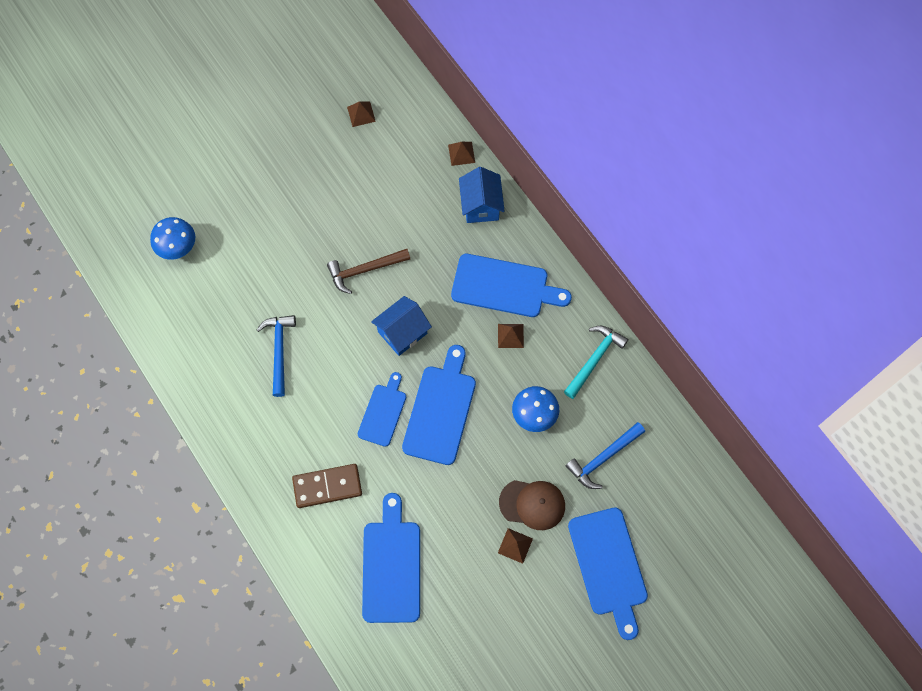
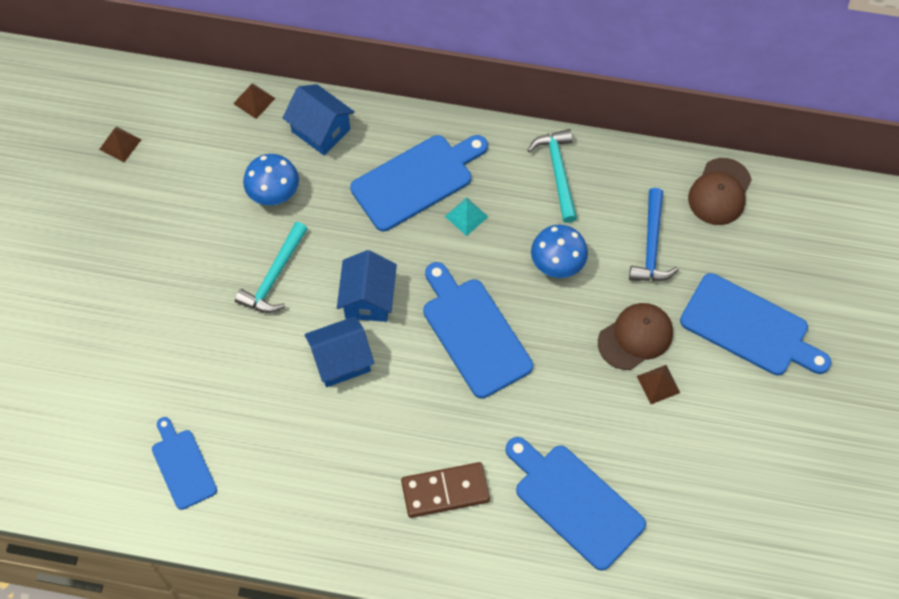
camera: 45 degrees left, 5 degrees down
blue mushroom [150,217,195,260] -> blue mushroom moved to [243,154,299,205]
blue hammer [257,315,296,397] -> none
brown domino [292,464,362,508] -> brown domino turned 45 degrees clockwise [401,462,490,518]
brown hammer [327,249,410,294] -> turquoise hammer [235,222,308,313]
blue cutting board [358,372,406,447] -> blue cutting board moved to [152,417,217,510]
brown pyramid [498,324,524,348] -> turquoise pyramid [445,197,488,236]
none -> blue house [304,316,374,387]
none -> brown cap [688,158,752,225]

